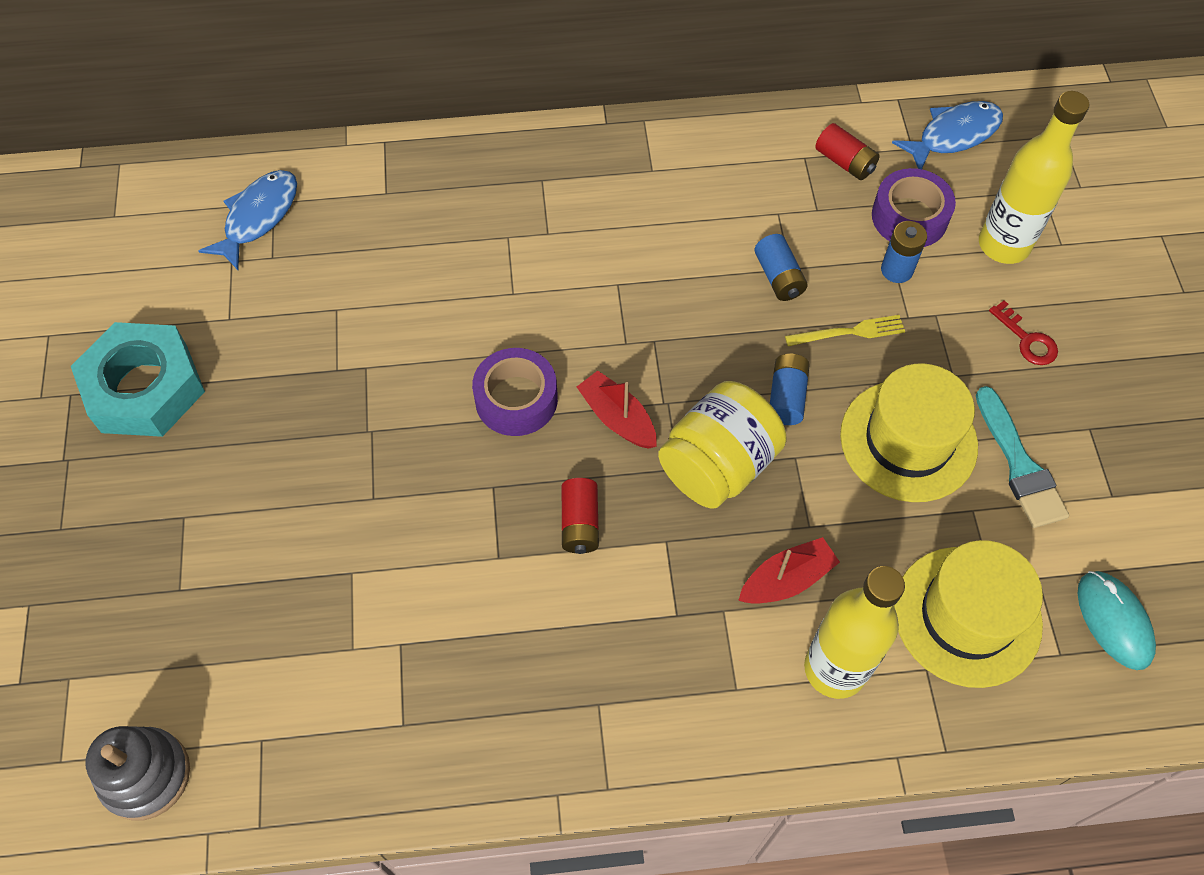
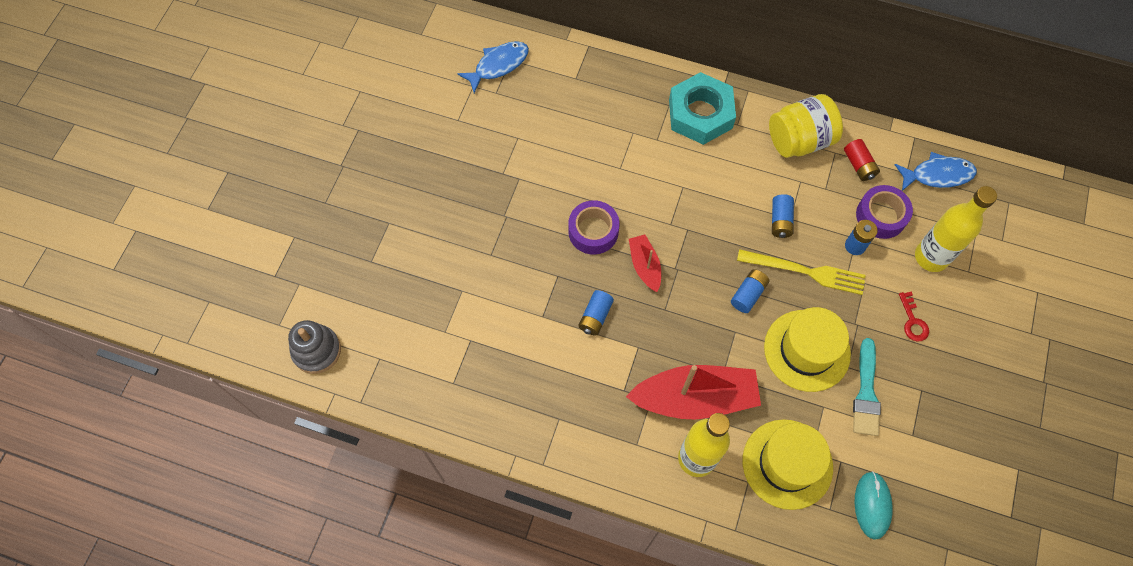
camera: 25 degrees right, 5 degrees up
turquoise nut [71,322,205,437] -> turquoise nut moved to [669,72,736,145]
red battery [562,478,599,554] -> blue battery [578,290,614,335]
yellow jar [658,381,787,509] -> yellow jar moved to [769,94,843,158]
red boat [738,537,840,604] -> red boat [626,365,761,420], size x1.97
yellow fork [785,315,905,346] -> yellow fork [737,249,866,295], size x1.66

